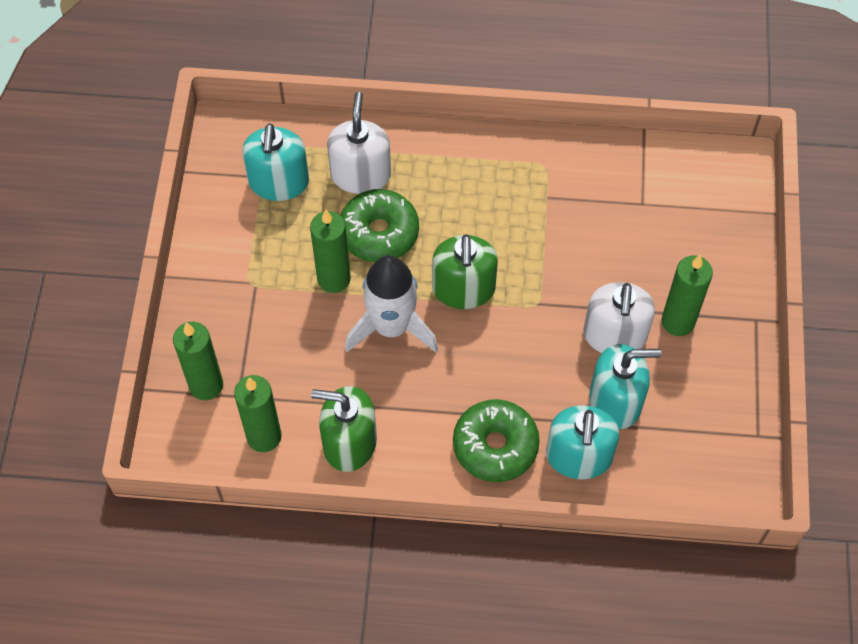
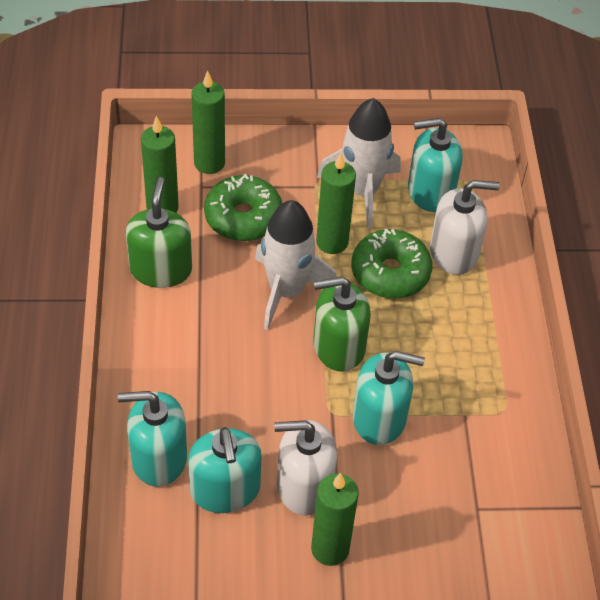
camera: 80 degrees right, 10 degrees down
green donut [453,399,540,482] -> green donut moved to [204,174,282,241]
none -> white rocket [317,98,401,229]
none -> turquoise soap dispenser [353,351,425,445]

